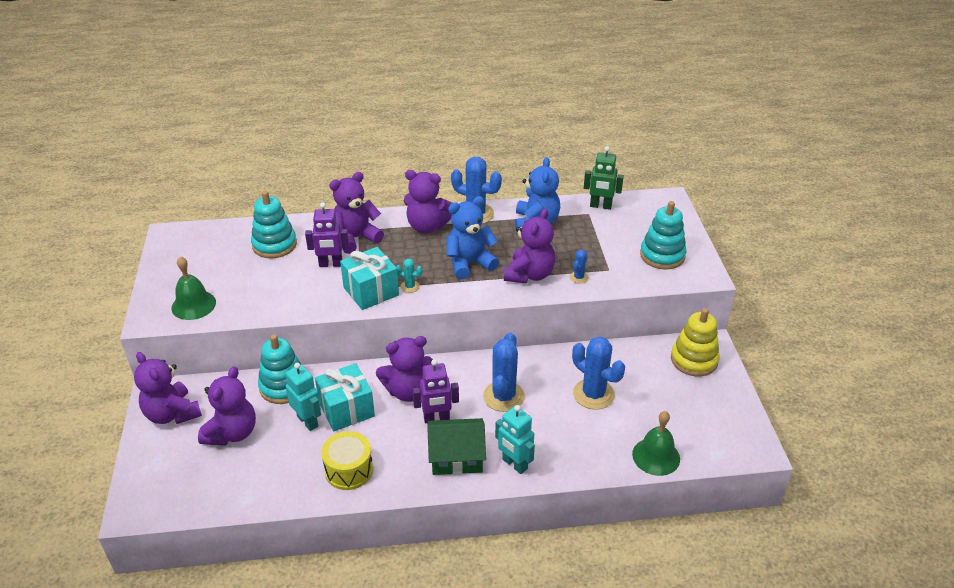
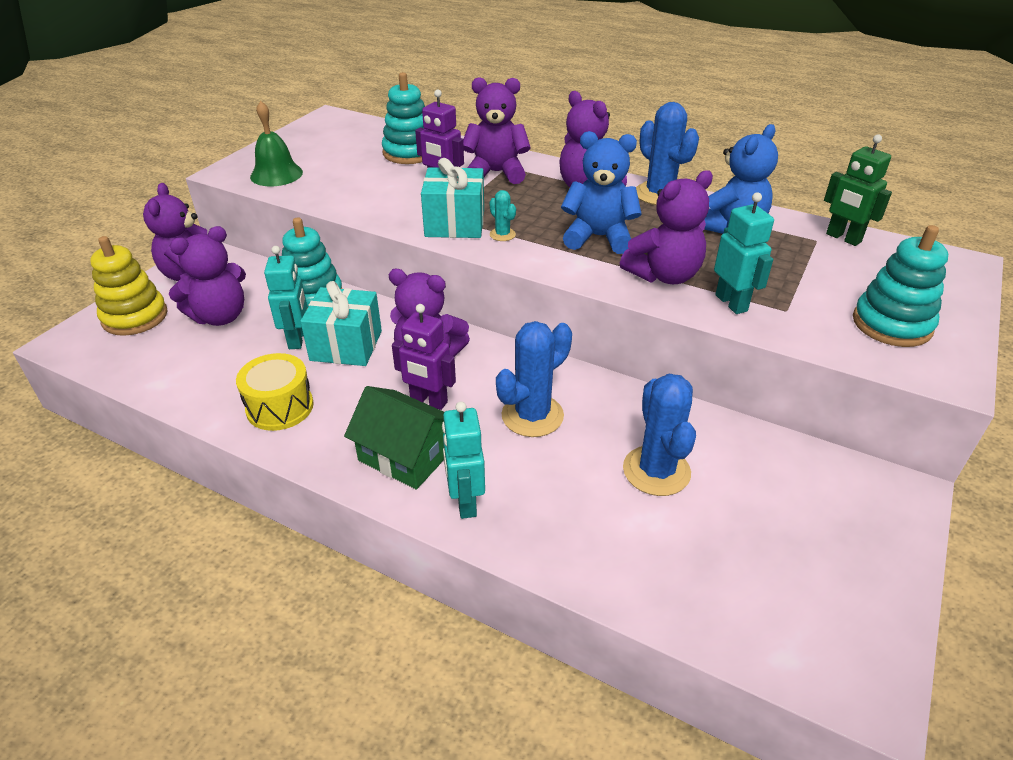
camera: 35 degrees right, 0 degrees up
blue cactus [570,250,588,284] -> turquoise robot [714,192,774,314]
green bell [632,411,680,476] -> none
yellow stacking toy [671,308,720,376] -> yellow stacking toy moved to [90,236,168,336]

